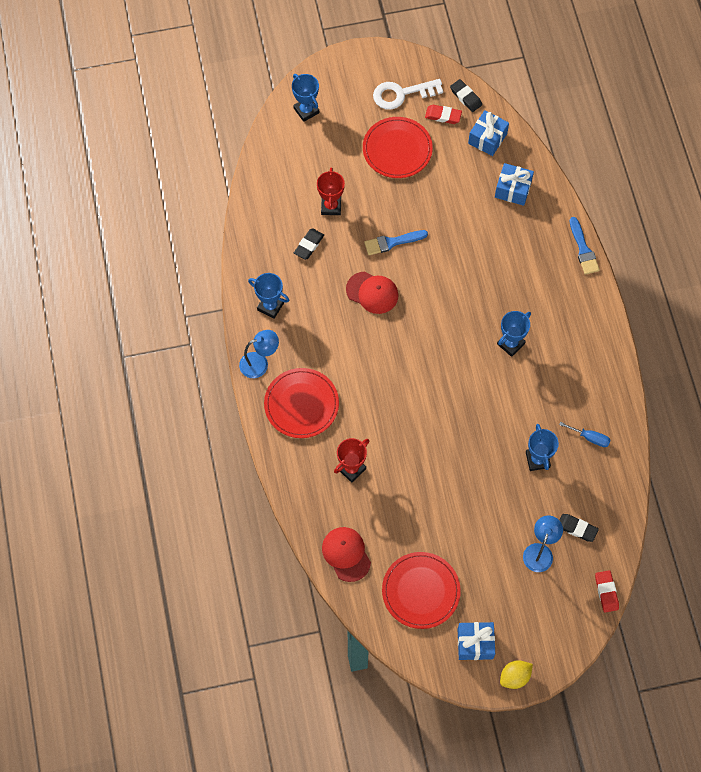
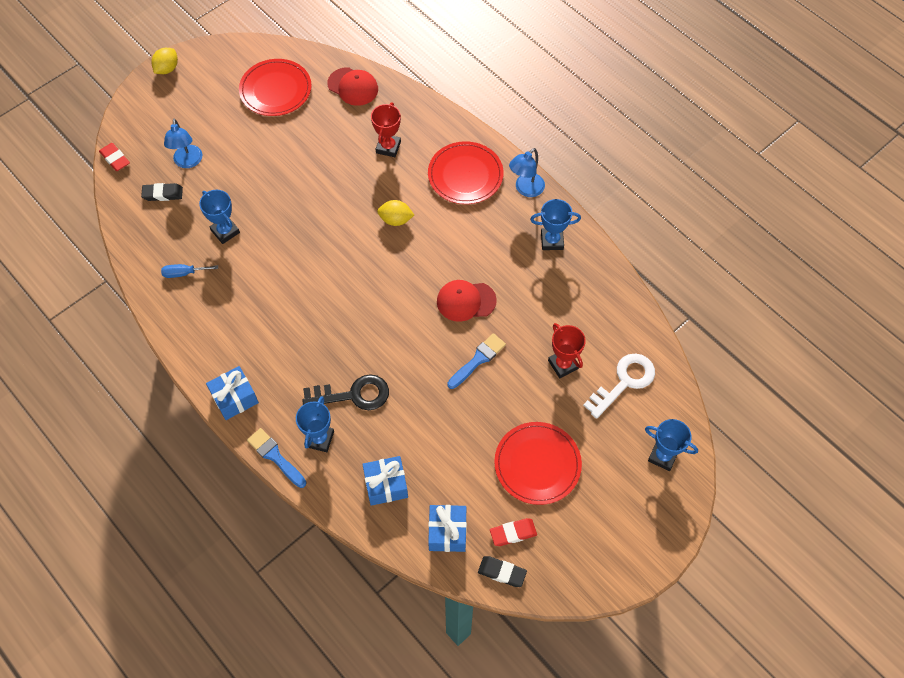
camera: 150 degrees right, 5 degrees down
black eraser [294,228,324,260] -> none
white key [373,79,443,110] -> white key moved to [583,354,655,419]
blue gift [457,622,495,660] -> blue gift moved to [206,366,259,420]
blue trophy [497,311,531,357] -> blue trophy moved to [296,396,334,452]
none -> black key [302,374,389,410]
none -> yellow lemon [377,200,414,226]

